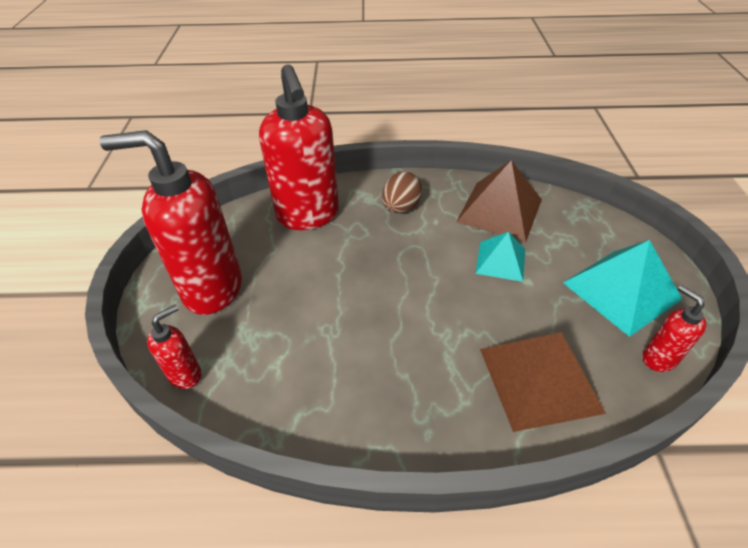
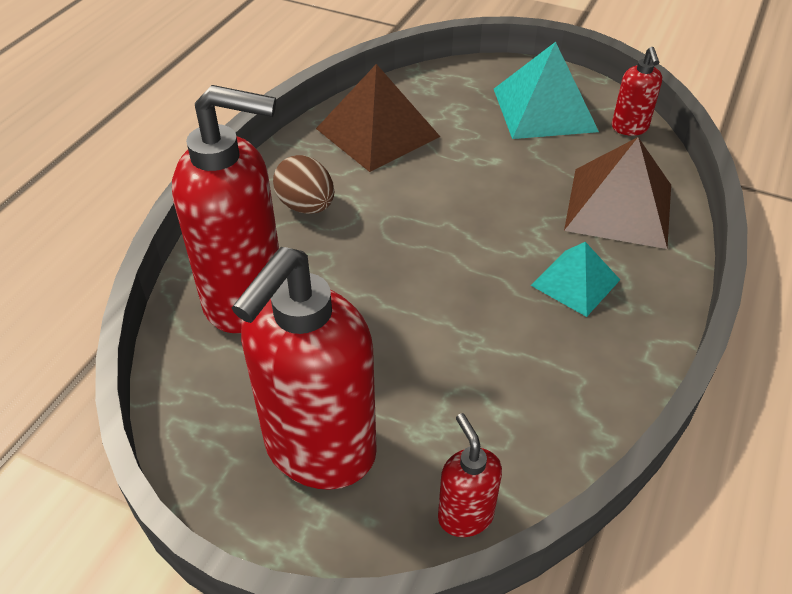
camera: 65 degrees left, 0 degrees up
turquoise pyramid [475,232,525,282] -> turquoise pyramid moved to [531,242,620,317]
red soap dispenser [643,285,706,372] -> red soap dispenser turned 90 degrees counterclockwise [612,47,662,136]

